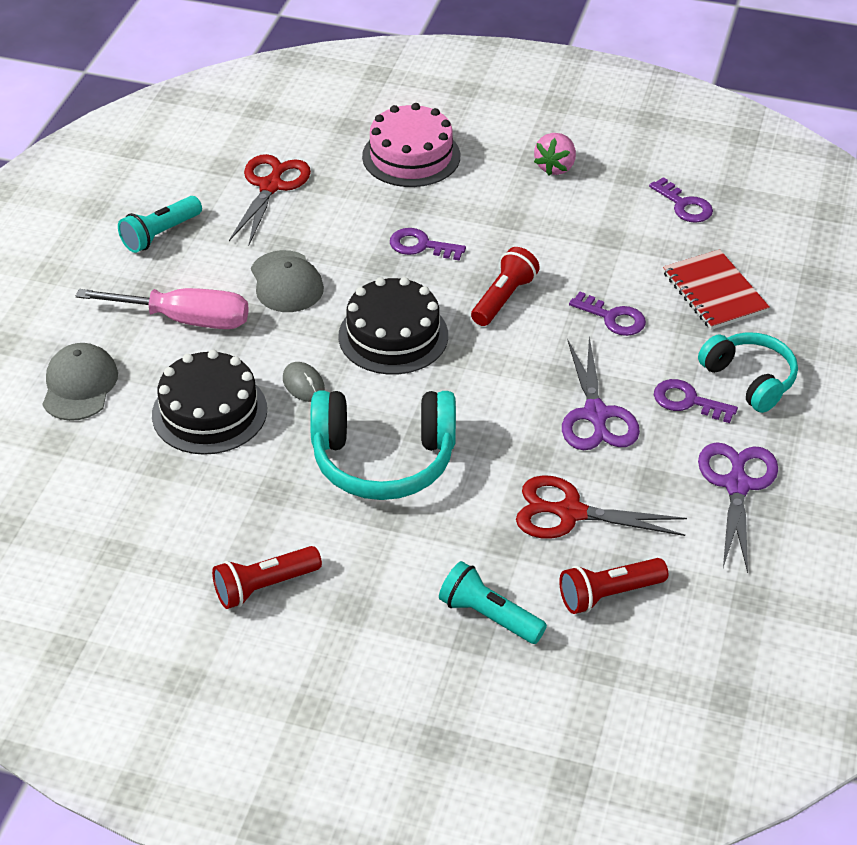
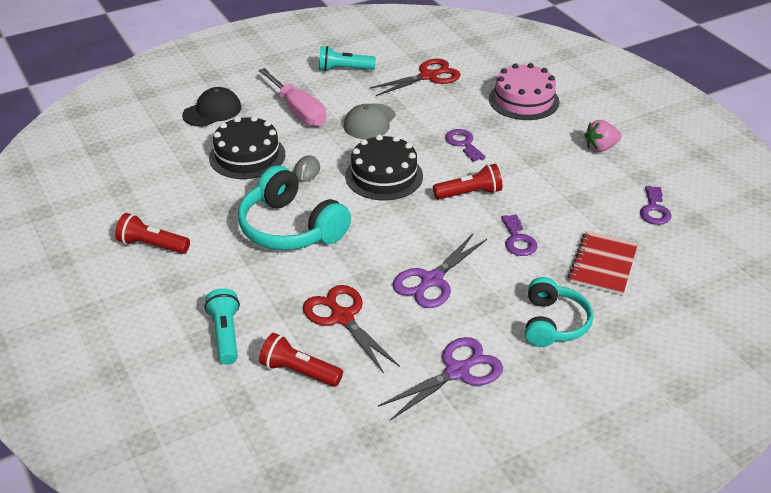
camera: 45 degrees right, 5 degrees down
grey cap [43,343,118,421] -> black cap [182,87,241,127]
purple key [654,379,738,423] -> none

